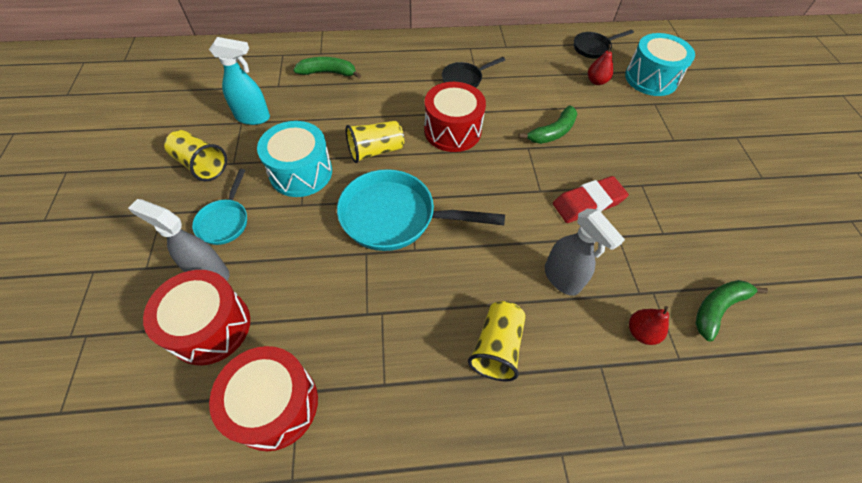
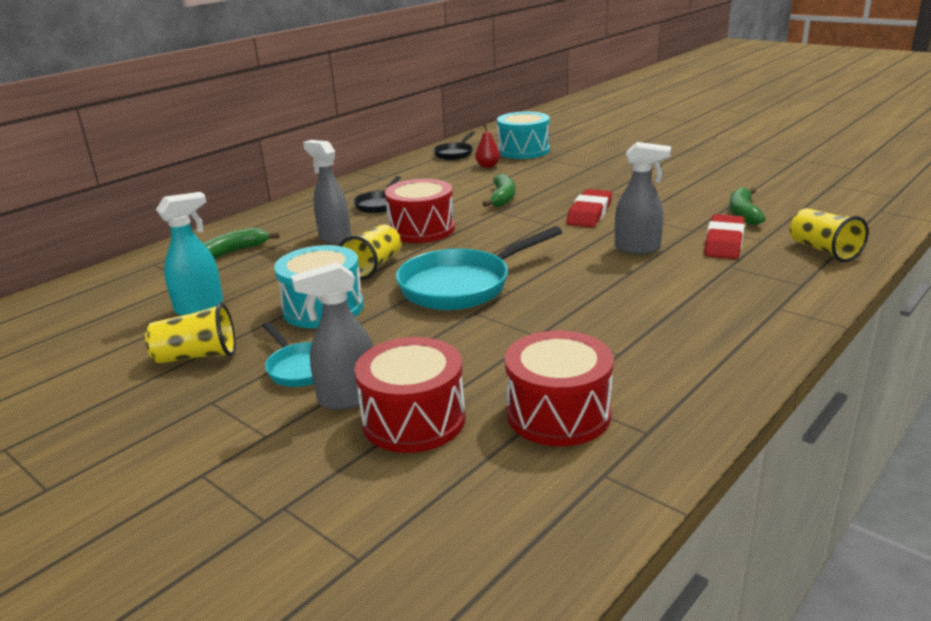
camera: 40 degrees left, 30 degrees down
yellow cup [468,301,526,382] -> yellow cup moved to [790,208,869,262]
red pear [629,306,669,345] -> red eraser [704,214,745,259]
none -> grey spray bottle [303,140,351,244]

